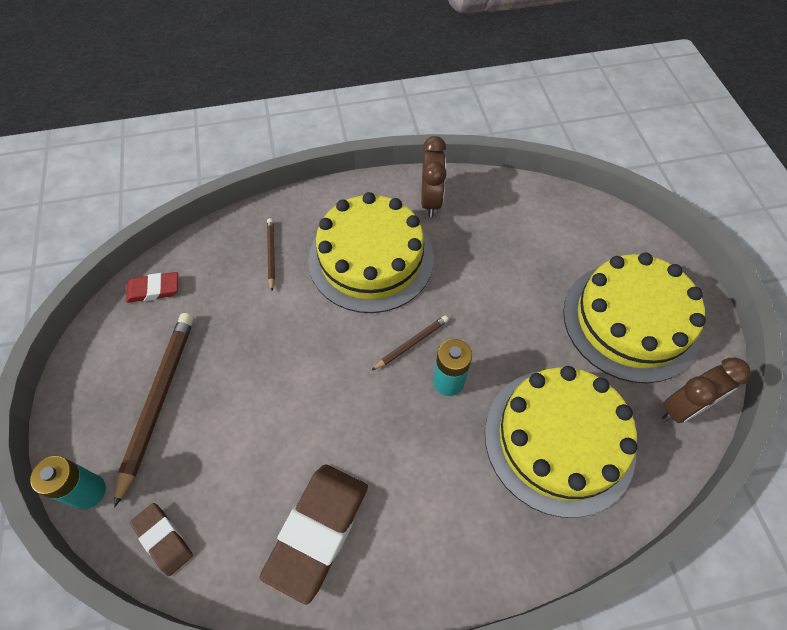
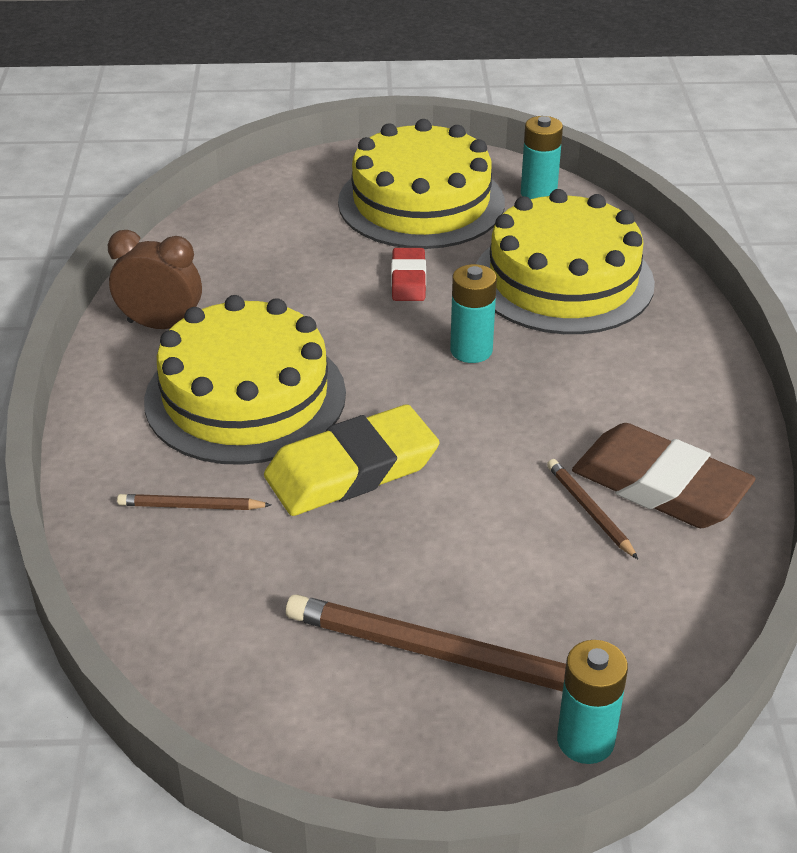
camera: 80 degrees left, 20 degrees down
red eraser [126,272,178,303] -> red eraser moved to [391,248,426,301]
brown eraser [130,503,193,576] -> none
brown pencil [371,315,449,371] -> brown pencil moved to [547,459,638,559]
brown clock [662,358,751,423] -> turquoise battery [521,116,563,199]
none -> yellow eraser [264,404,439,516]

